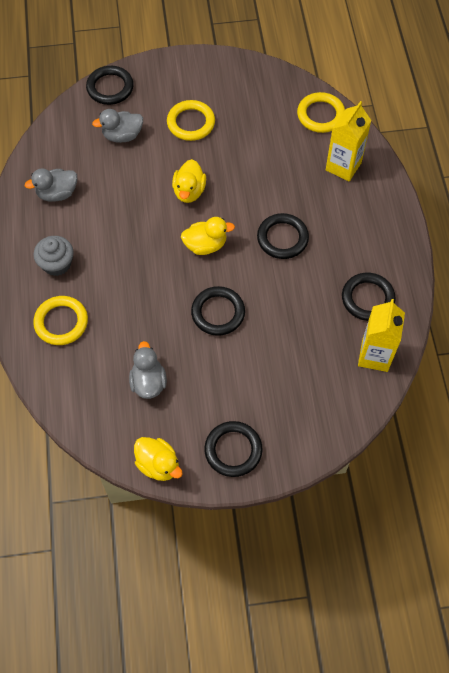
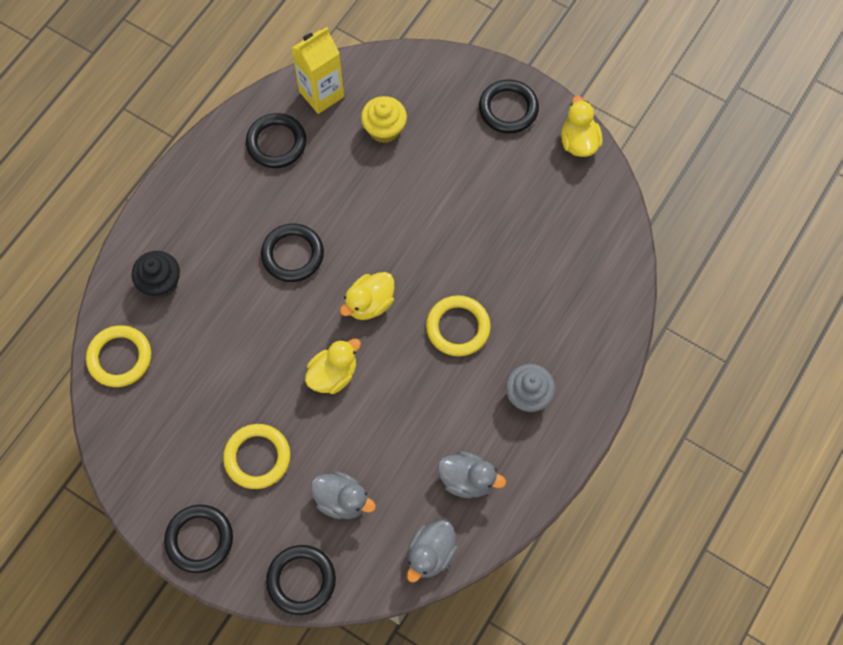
camera: 140 degrees left, 5 degrees up
yellow ring [33,296,88,345] -> yellow ring moved to [426,295,491,356]
grey duck [129,341,167,399] -> grey duck moved to [407,520,458,582]
yellow duck [181,217,235,255] -> yellow duck turned 75 degrees counterclockwise [340,272,394,320]
black ring [191,286,245,336] -> black ring moved to [164,505,233,573]
yellow carton [326,101,371,181] -> black cupcake [132,251,180,298]
none -> yellow cupcake [361,96,407,143]

